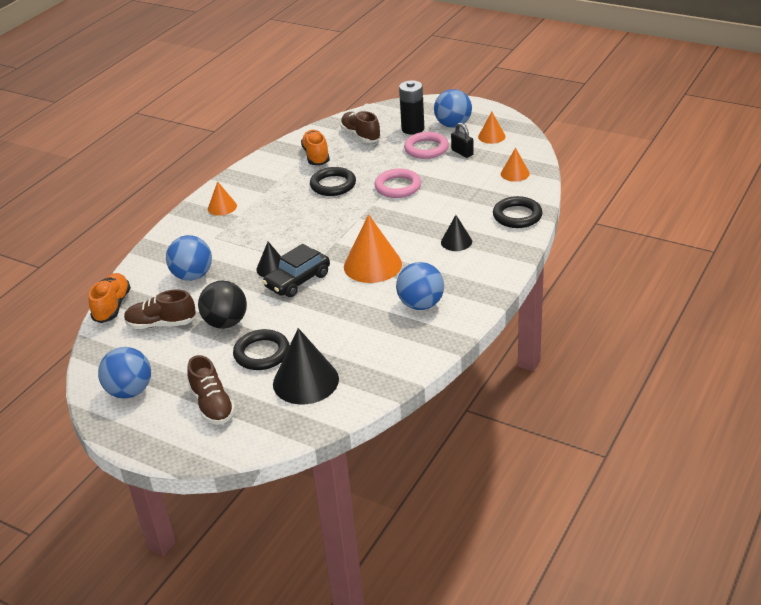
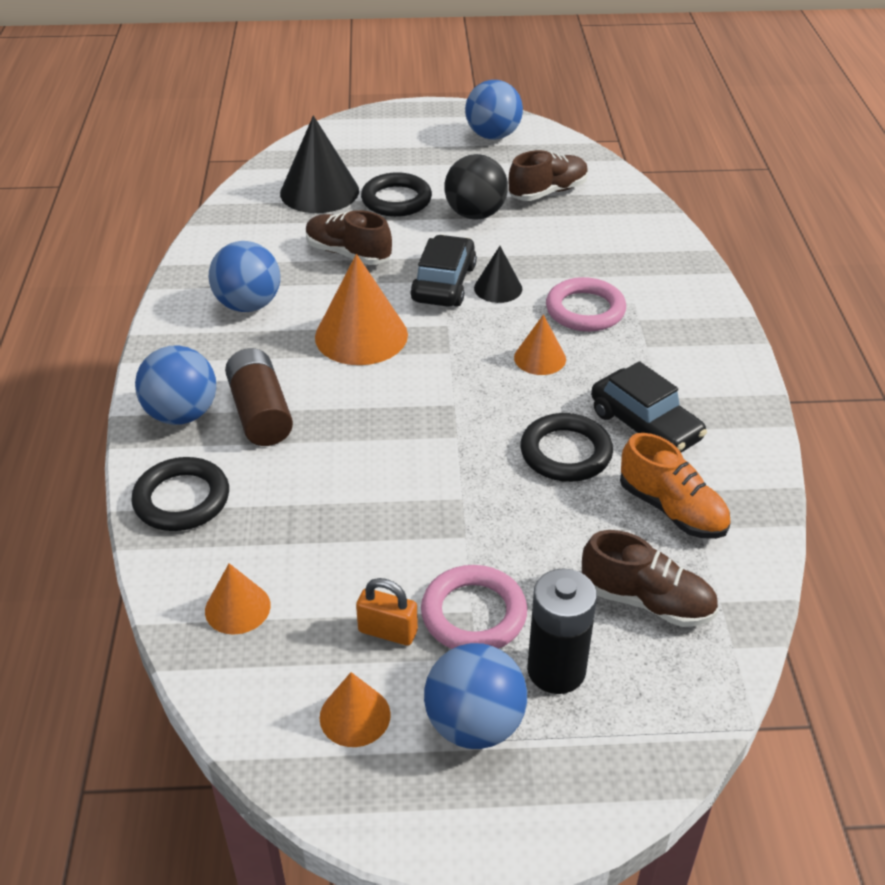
camera: 145 degrees right, 5 degrees up
orange shoe [89,273,131,323] -> none
blue ball [166,235,212,281] -> blue ball moved to [135,345,216,425]
brown shoe [187,355,235,425] -> brown shoe moved to [306,210,392,265]
orange cone [208,181,237,216] -> orange cone moved to [514,314,566,375]
pink ring [374,169,421,198] -> pink ring moved to [546,277,626,332]
black cone [441,215,472,251] -> brown battery [225,348,293,446]
black padlock [451,123,474,158] -> orange padlock [356,578,418,646]
none -> black car [591,361,707,452]

